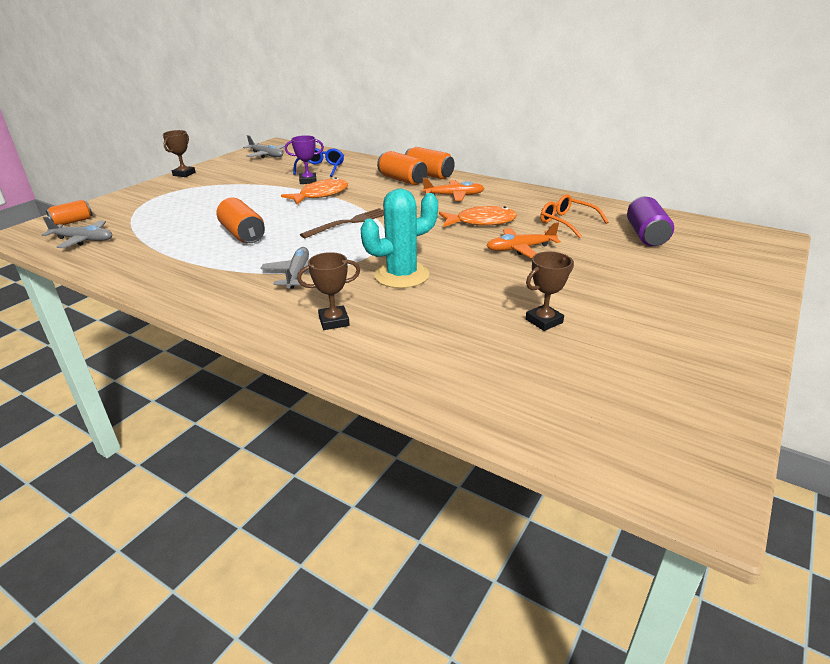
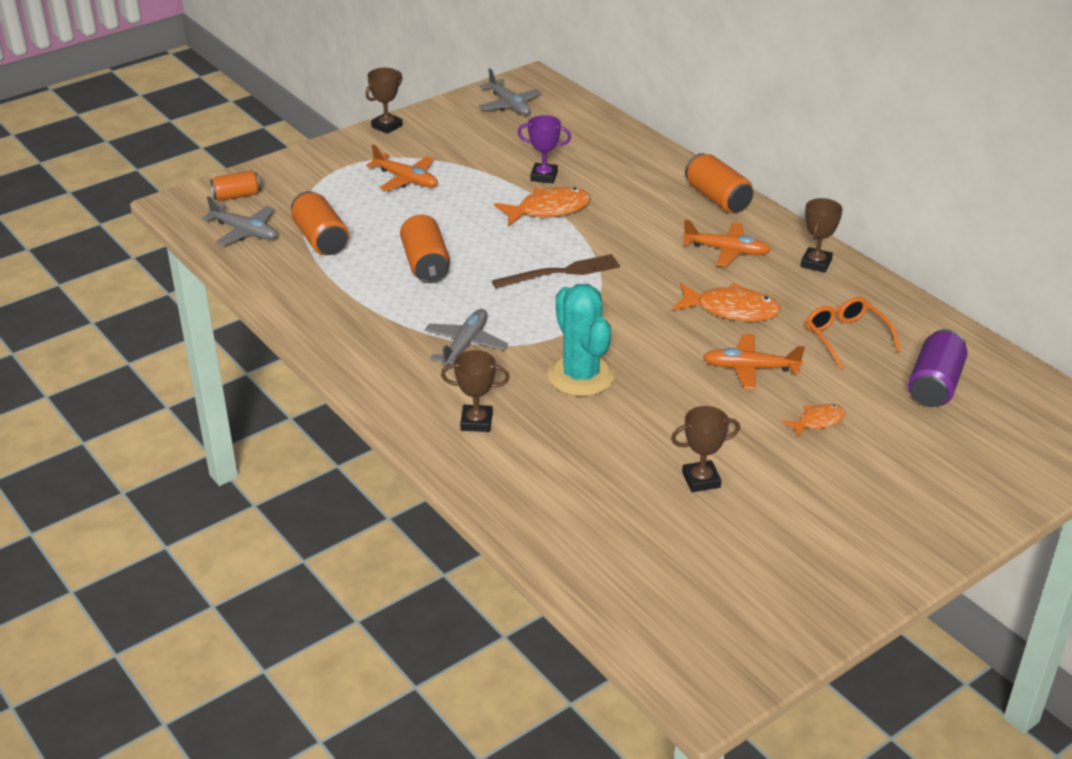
camera: 20 degrees right, 5 degrees up
blue glasses [293,148,344,177] -> none
turquoise cactus [361,189,438,288] -> turquoise cactus turned 75 degrees clockwise [548,284,615,396]
orange can [377,151,427,185] -> orange can moved to [291,191,349,255]
none -> orange plane [366,145,438,191]
none -> orange fish [782,404,845,438]
none -> brown trophy [801,198,843,273]

